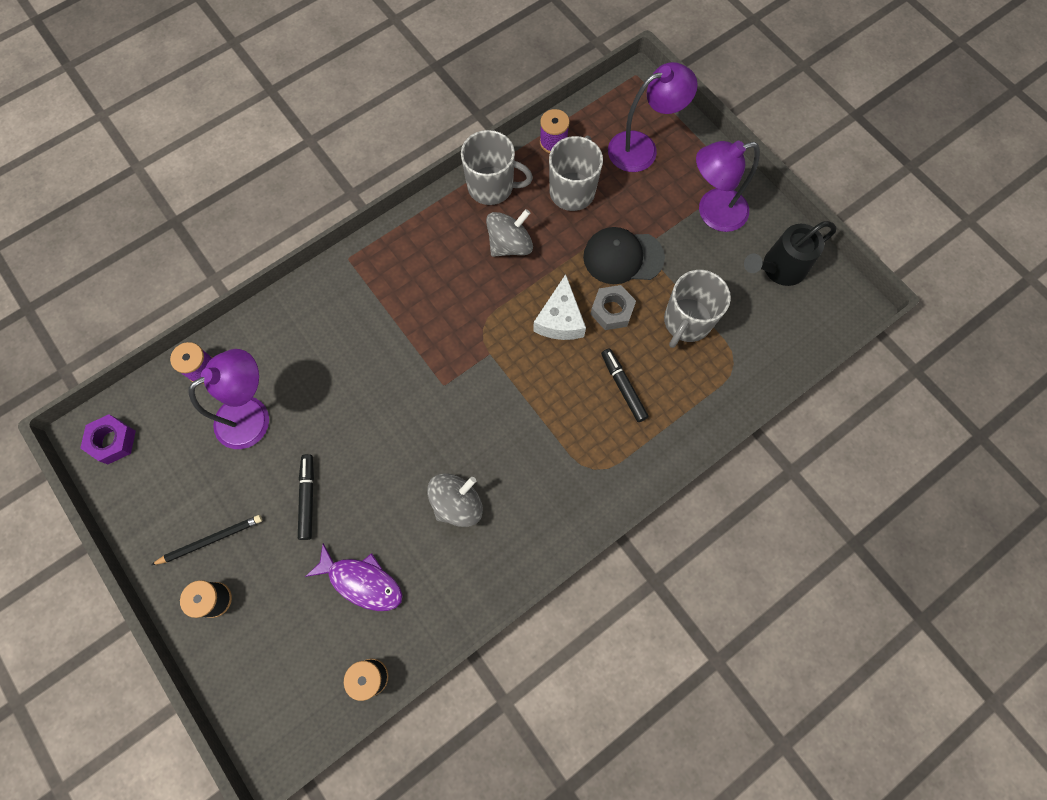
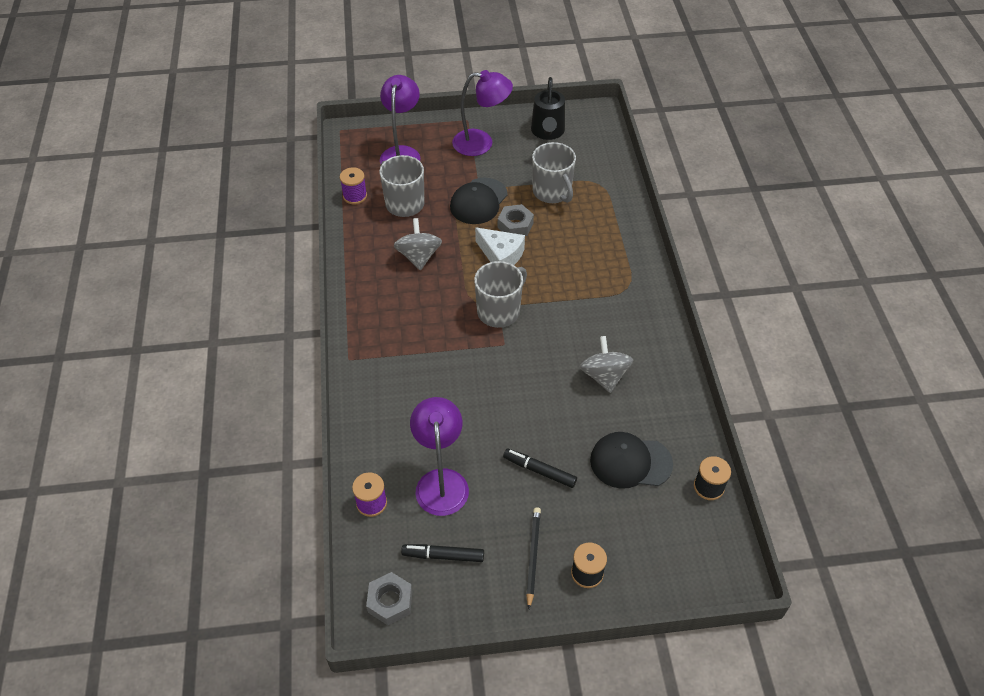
camera: 60 degrees left, 20 degrees down
purple nut [80,414,136,464] -> grey nut [366,572,412,625]
purple fish [305,543,403,611] -> black cap [590,432,673,489]
grey mug [461,130,533,205] -> grey mug moved to [474,261,527,328]
black marker [601,348,649,422] -> black marker moved to [401,544,484,562]
purple lamp [696,141,760,232] -> purple lamp turned 105 degrees counterclockwise [452,70,513,156]

